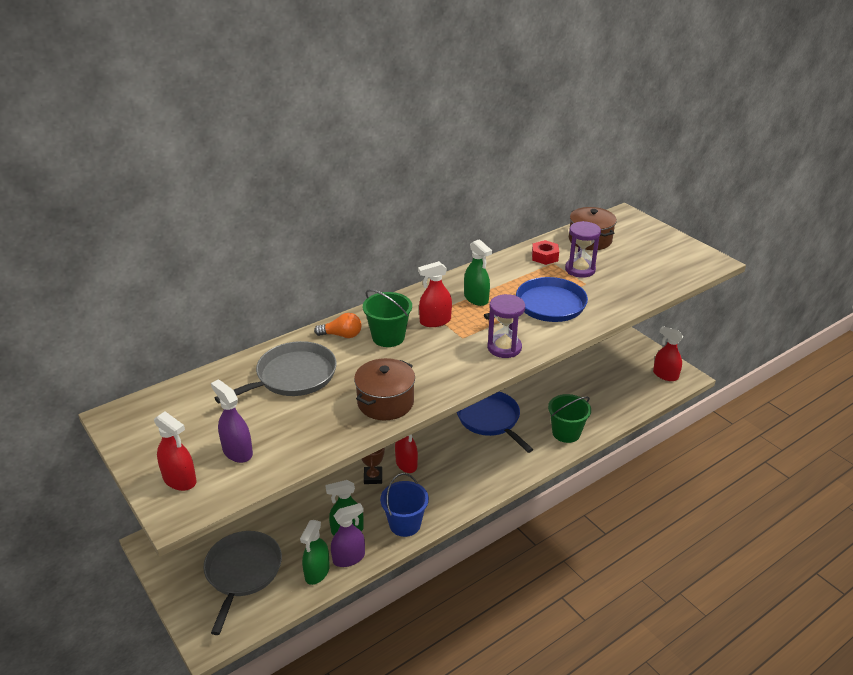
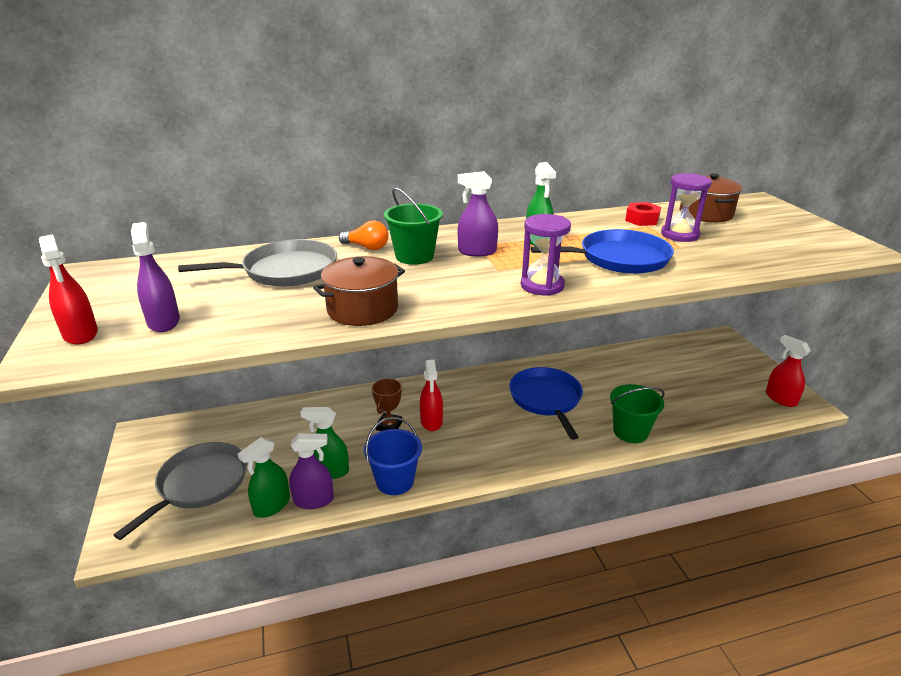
camera: 20 degrees right, 5 degrees down
red spray bottle [418,261,452,327] -> purple spray bottle [458,171,498,256]

